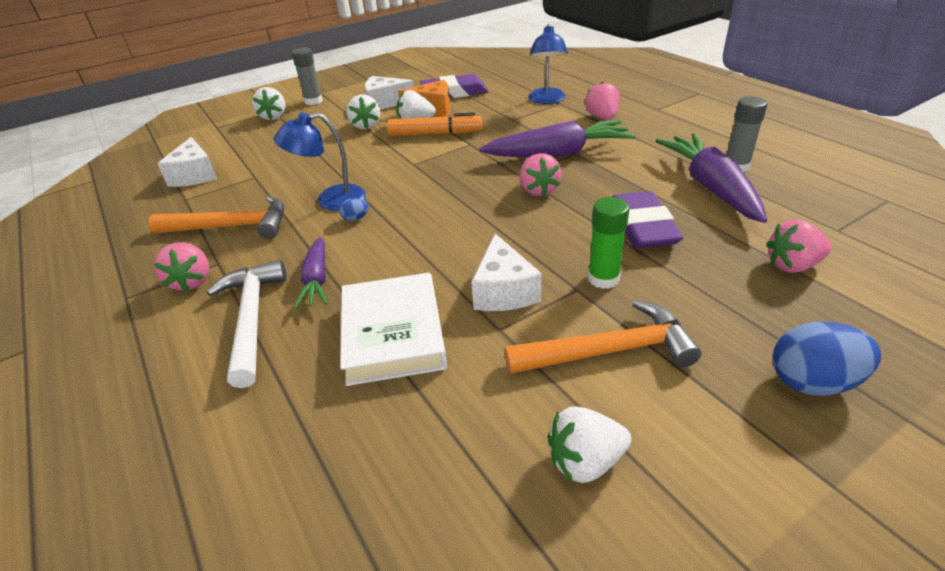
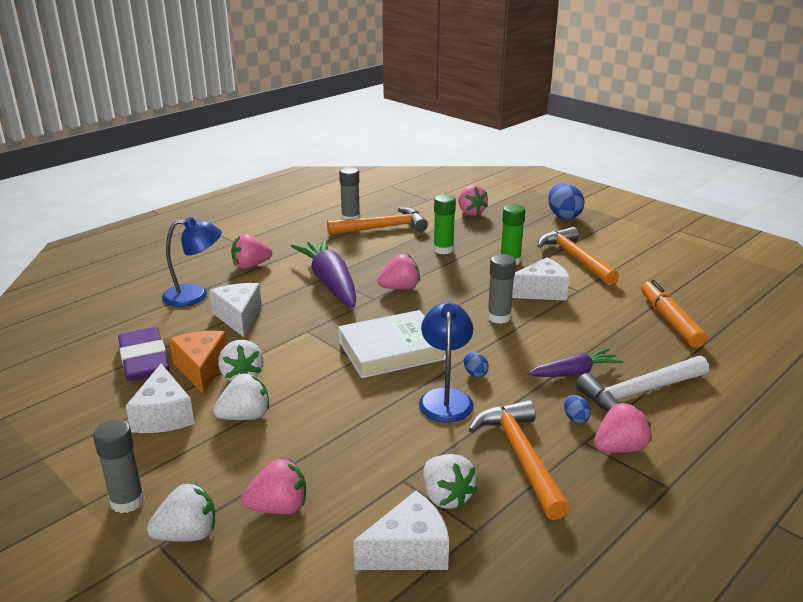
camera: 105 degrees left, 10 degrees down
blue lamp [274,112,366,210] -> blue lamp turned 150 degrees counterclockwise [419,303,474,423]
white book [340,272,447,386] -> white book moved to [338,310,446,378]
orange marker [387,112,482,136] -> orange marker moved to [641,280,707,348]
white strawberry [547,406,632,483] -> white strawberry moved to [423,454,477,509]
purple eraser [612,191,683,249] -> green glue stick [433,194,456,254]
purple carrot [655,133,767,223] -> orange hammer [327,207,428,235]
none -> white cheese [209,283,262,337]
none -> pink strawberry [242,459,306,514]
none -> grey glue stick [487,254,516,324]
none -> blue egg [564,395,591,423]

